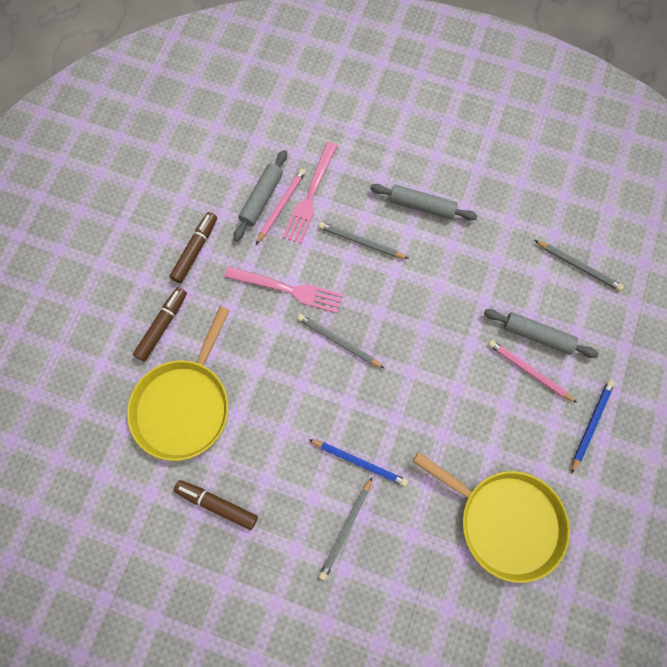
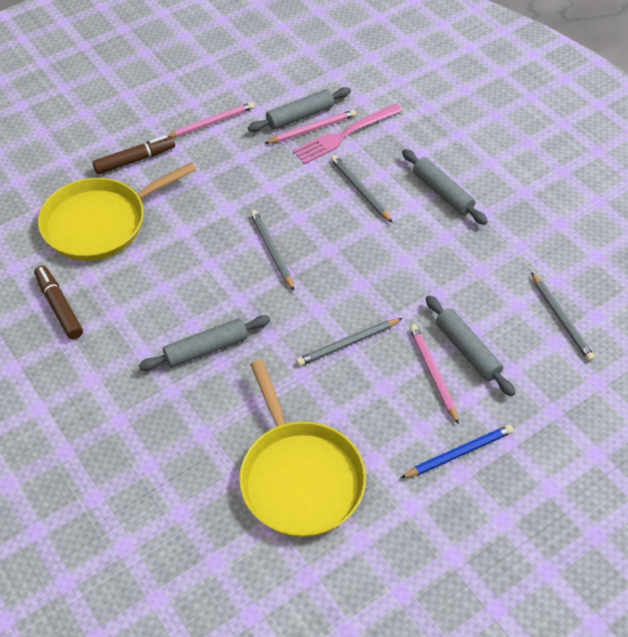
camera: 35 degrees right, 20 degrees down
brown marker [169,212,217,283] -> pink pencil [167,102,255,138]
pink fork [224,266,343,313] -> none
blue pencil [308,439,408,487] -> grey rolling pin [138,315,270,371]
grey pencil [319,477,372,580] -> grey pencil moved to [296,318,403,366]

